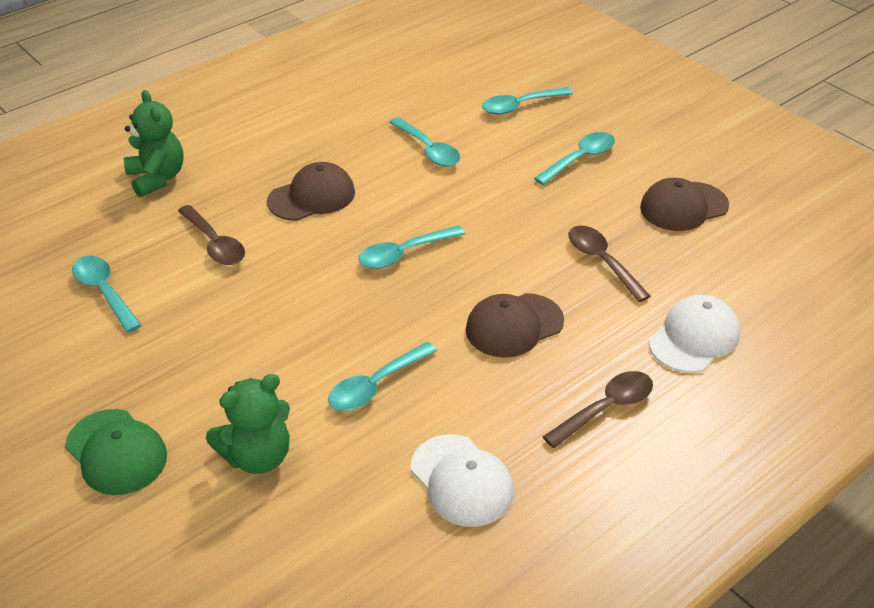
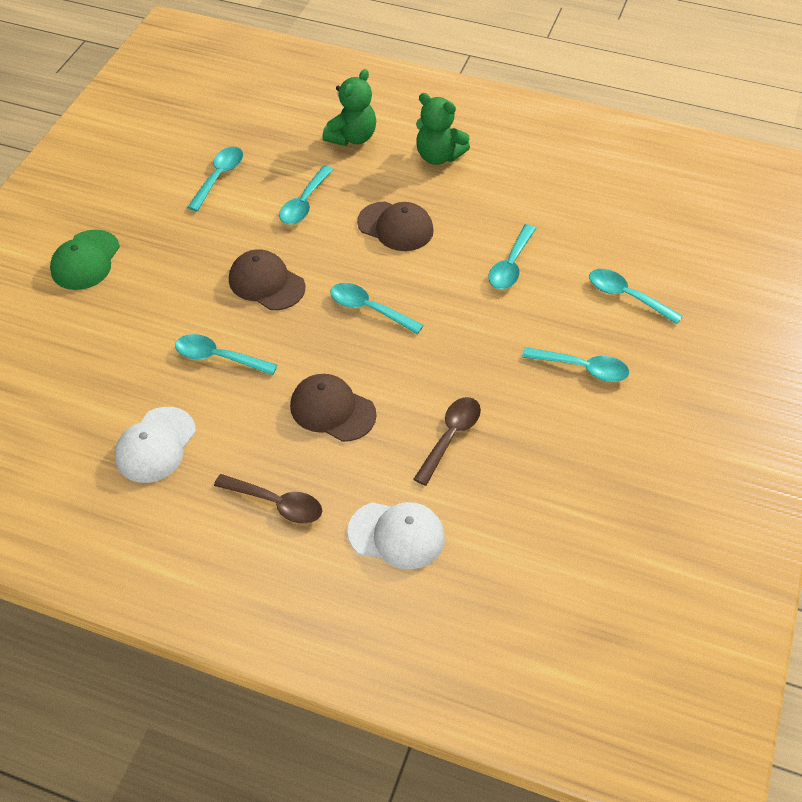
camera: 60 degrees right, 10 degrees up
brown spoon [178,205,245,265] -> turquoise spoon [279,165,334,224]
green teddy bear [206,374,290,474] -> green teddy bear moved to [416,93,470,165]
brown cap [640,178,729,231] -> brown cap moved to [229,249,305,310]

